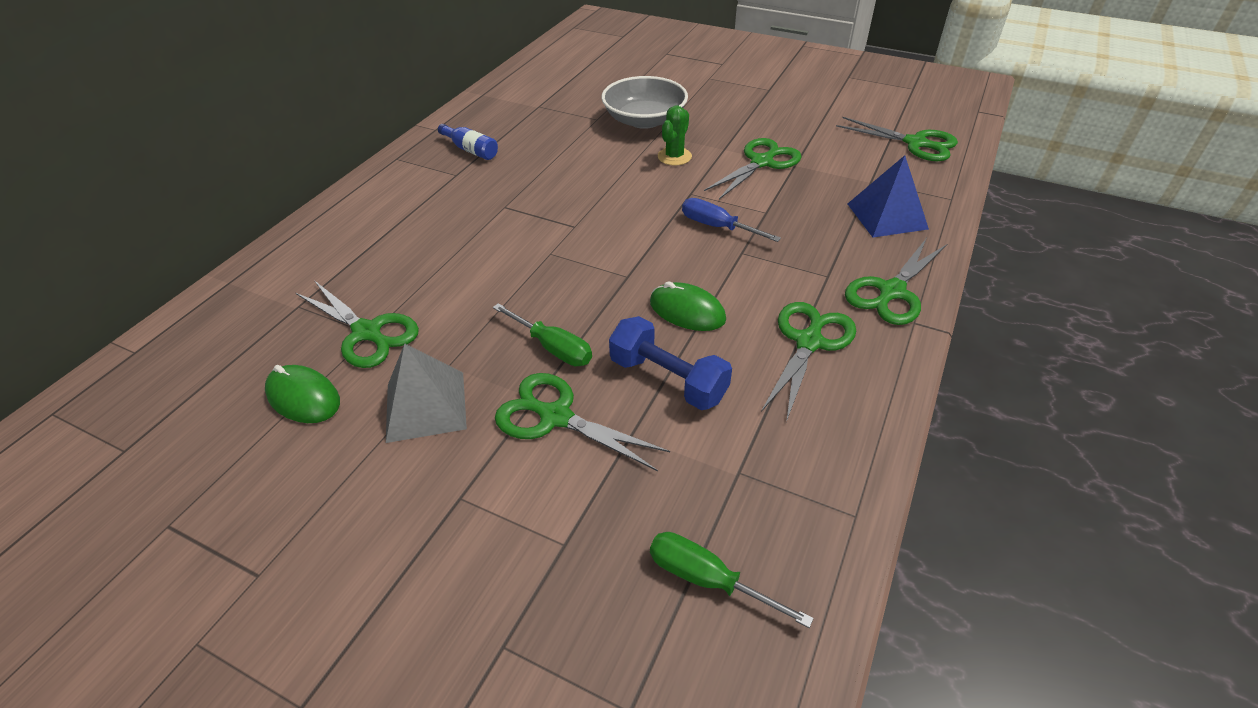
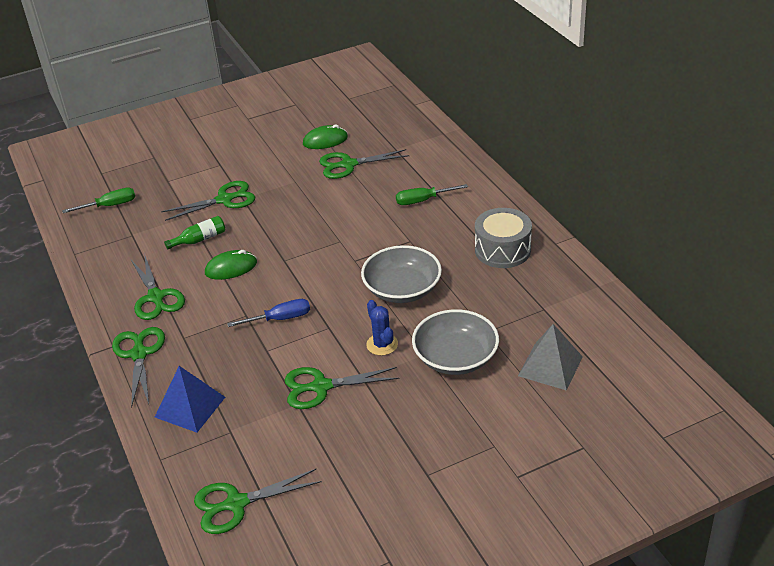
camera: 130 degrees right, 5 degrees down
grey pyramid [386,343,467,443] -> grey pyramid moved to [518,324,583,391]
blue bottle [438,124,498,160] -> grey drum [475,208,532,268]
green screwdriver [493,303,592,366] -> green screwdriver moved to [396,184,468,205]
blue dumbbell [609,316,732,410] -> green bottle [164,216,225,249]
green cactus [658,106,692,166] -> blue cactus [366,300,398,356]
green scissors [704,138,802,199] -> green scissors turned 90 degrees clockwise [285,367,400,409]
none -> grey bowl [361,245,442,303]

